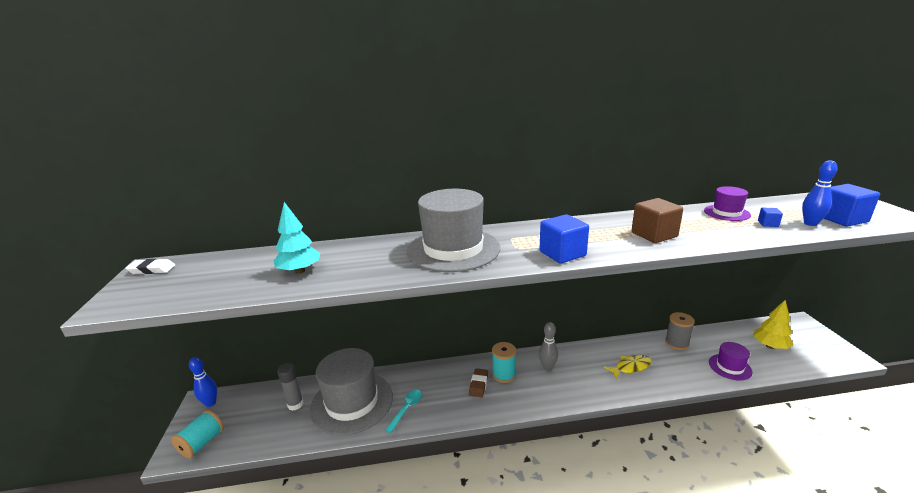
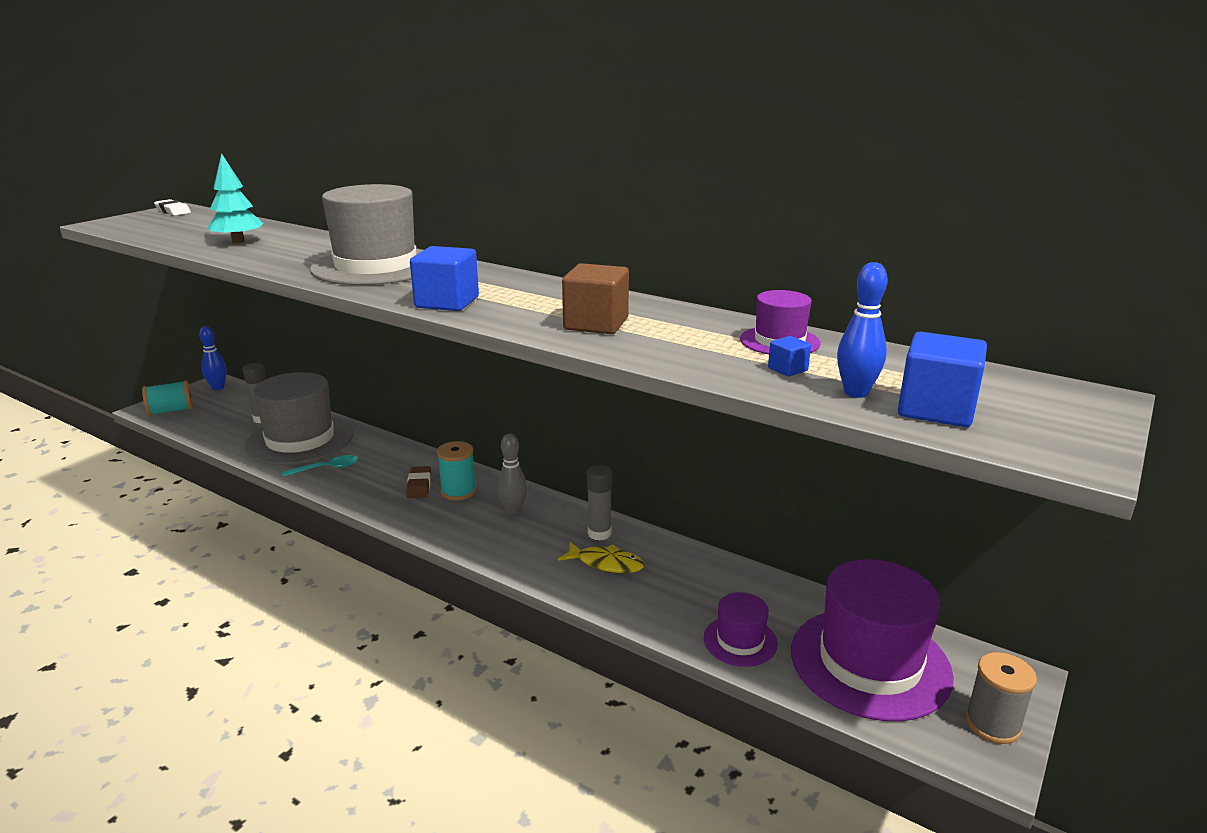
camera: 40 degrees right, 0 degrees up
brown eraser [469,368,488,397] -> brown eraser turned 60 degrees counterclockwise [406,466,431,498]
grey spool [665,312,695,350] -> grey spool moved to [965,652,1037,744]
yellow tree [753,300,794,349] -> purple hat [791,559,954,721]
none -> grey glue stick [587,465,612,540]

